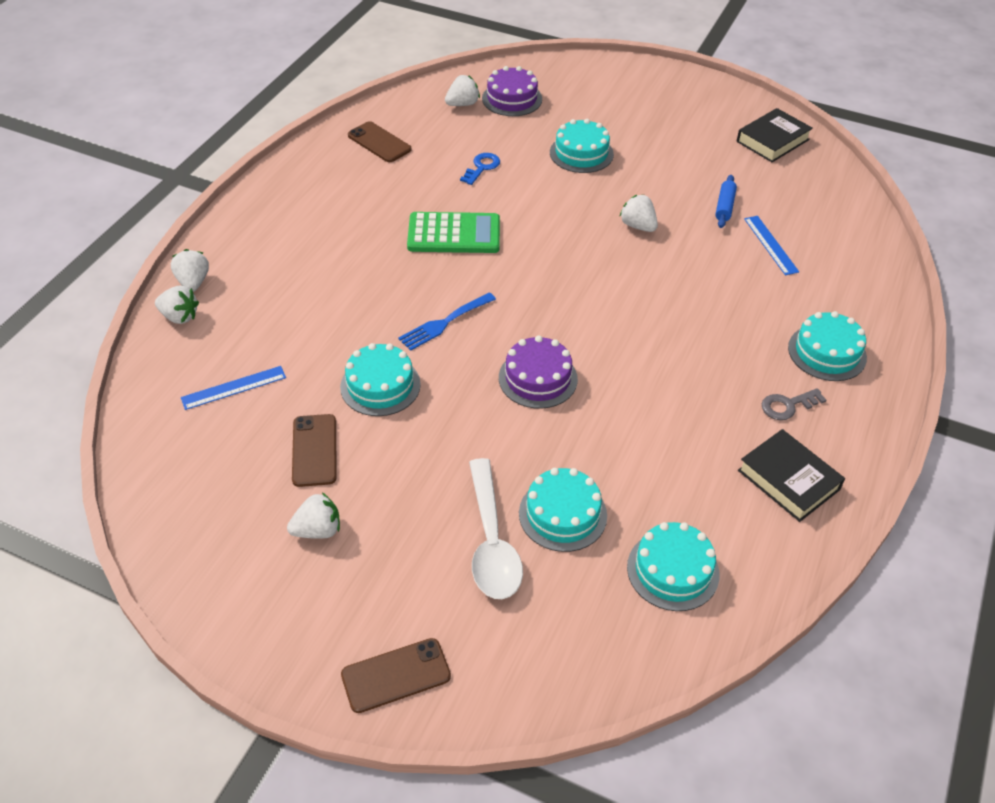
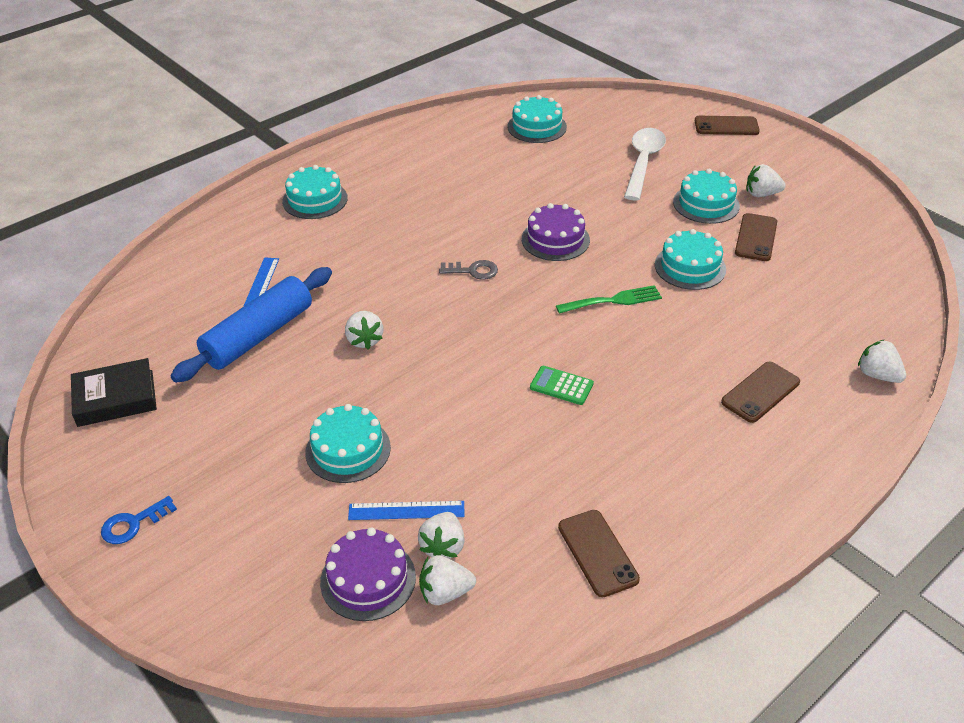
camera: 155 degrees left, 5 degrees down
white strawberry [171,249,209,292] -> white strawberry moved to [418,512,465,559]
blue ruler [181,366,286,410] -> blue ruler moved to [348,501,464,520]
blue fork [398,293,496,351] -> green fork [556,285,662,314]
green calculator [407,212,500,253] -> green calculator [530,366,594,405], size x0.54
blue key [460,153,500,185] -> blue key moved to [101,496,177,544]
turquoise cake [519,468,607,552] -> turquoise cake moved to [673,169,740,224]
blue rolling pin [715,175,737,228] -> blue rolling pin [171,267,332,383], size x2.18
black book [738,429,845,522] -> none
grey key [762,388,826,420] -> grey key moved to [439,260,498,280]
none -> brown phone [721,362,800,423]

